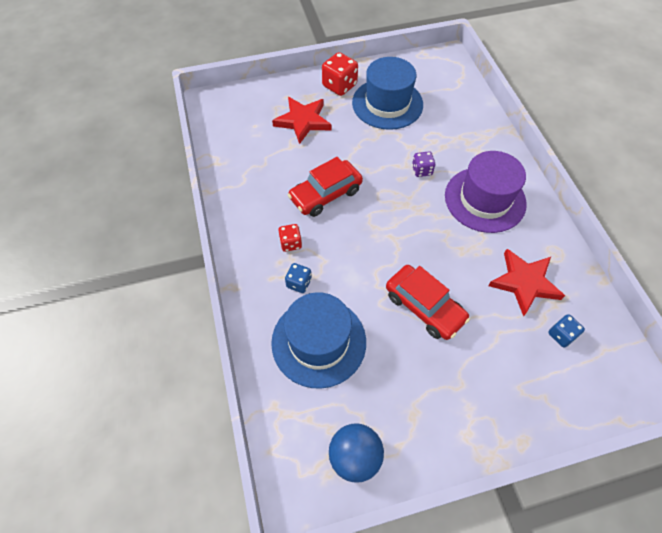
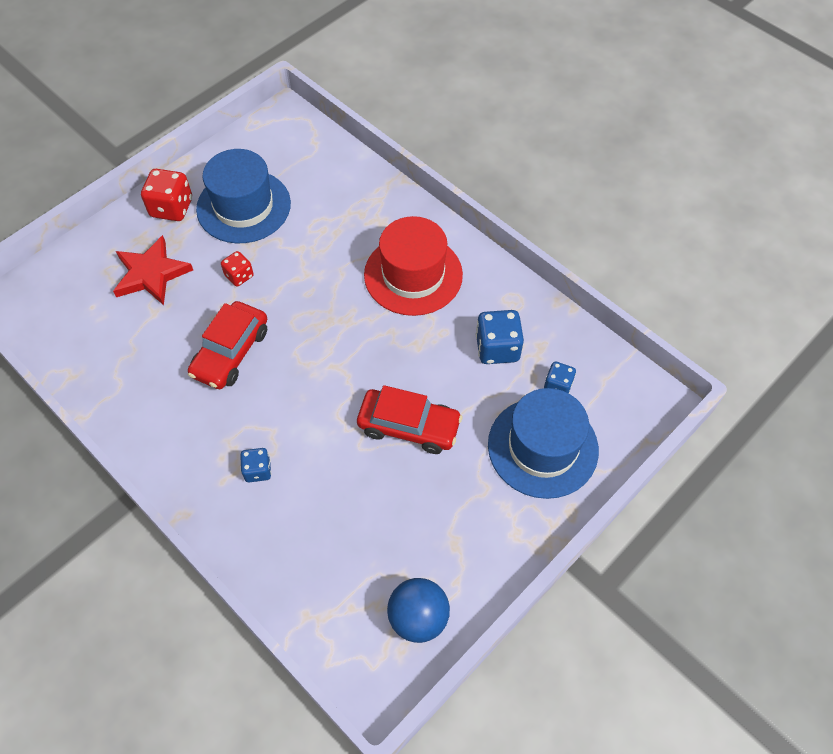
camera: 30 degrees left, 0 degrees up
blue hat [271,292,366,389] -> blue hat moved to [488,388,599,499]
red dice [278,224,302,252] -> red dice moved to [221,251,254,286]
purple dice [412,151,435,177] -> none
purple hat [445,151,527,233] -> red hat [364,216,463,316]
red star [488,249,565,316] -> blue dice [476,310,524,364]

